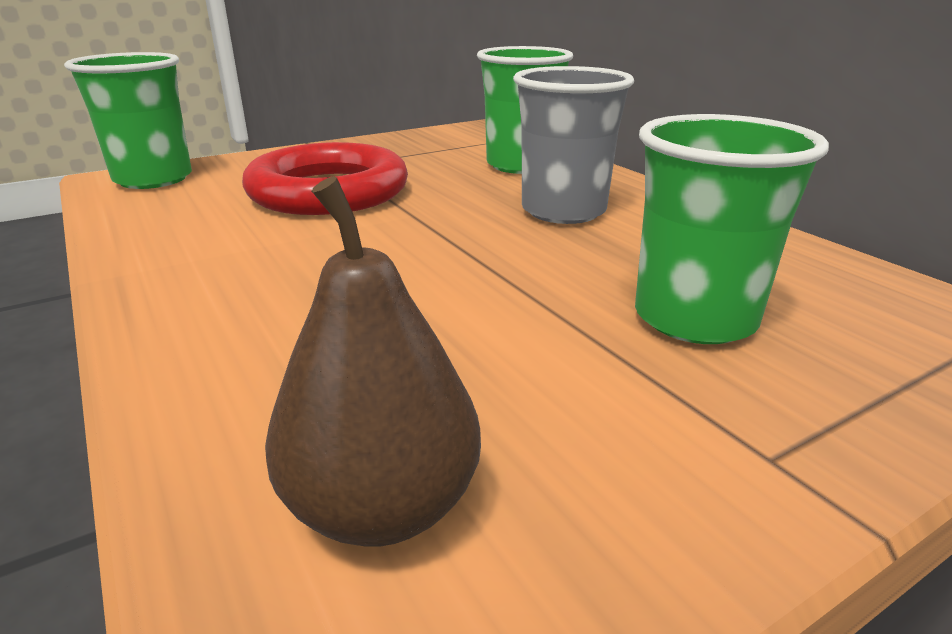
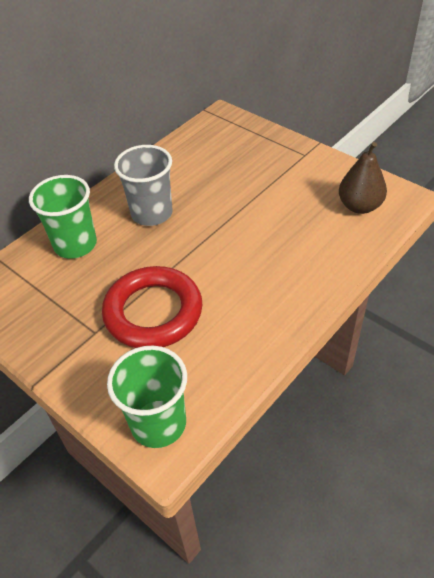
camera: 105 degrees left, 20 degrees up
green cup [635,114,829,344] -> none

